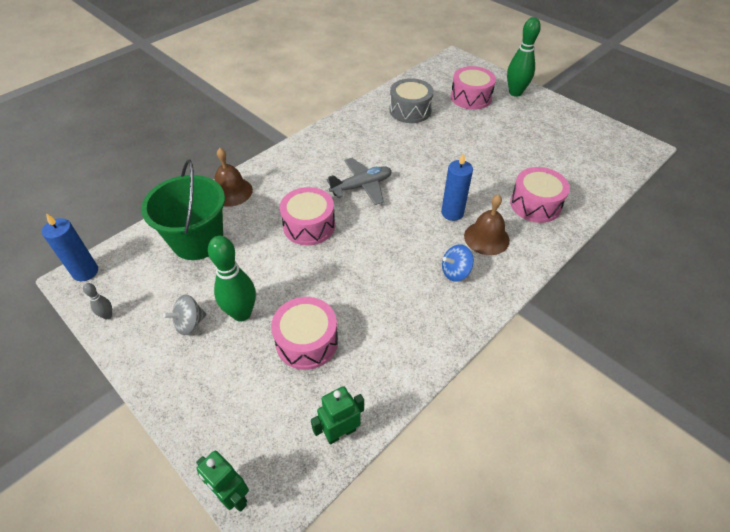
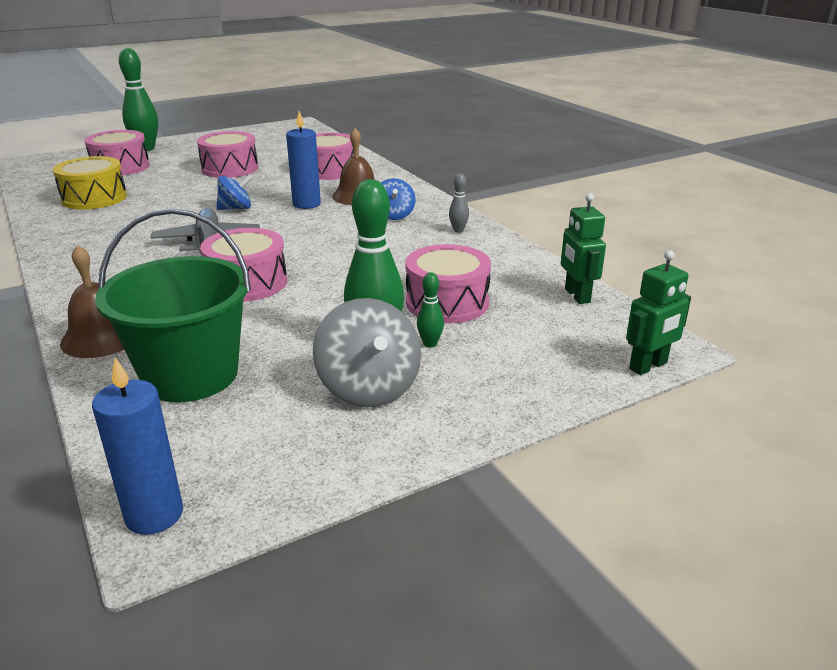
camera: 75 degrees left, 20 degrees down
grey bowling pin [83,283,112,320] -> grey bowling pin moved to [449,174,469,233]
grey spinning top [163,294,207,335] -> grey spinning top [313,298,421,407], size x1.61
grey drum [389,78,434,123] -> yellow drum [53,156,127,210]
none -> pink drum [197,131,258,178]
none -> blue spinning top [216,175,252,210]
none -> green bowling pin [417,272,444,348]

